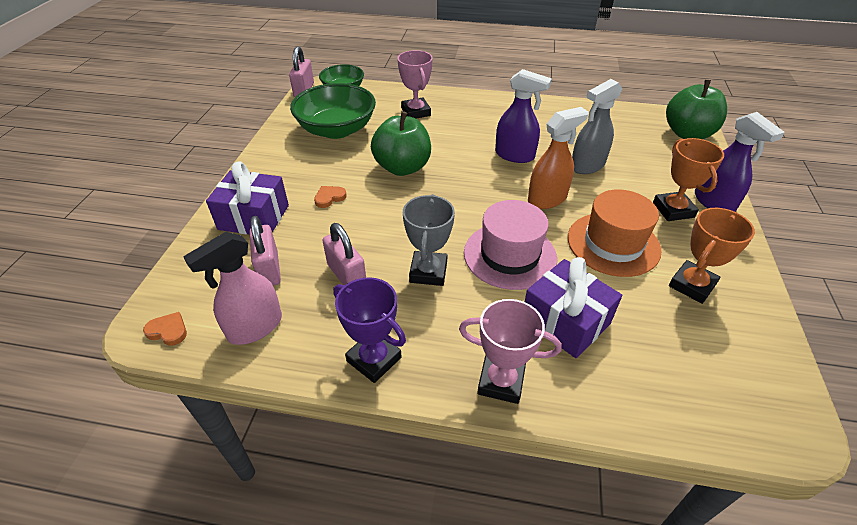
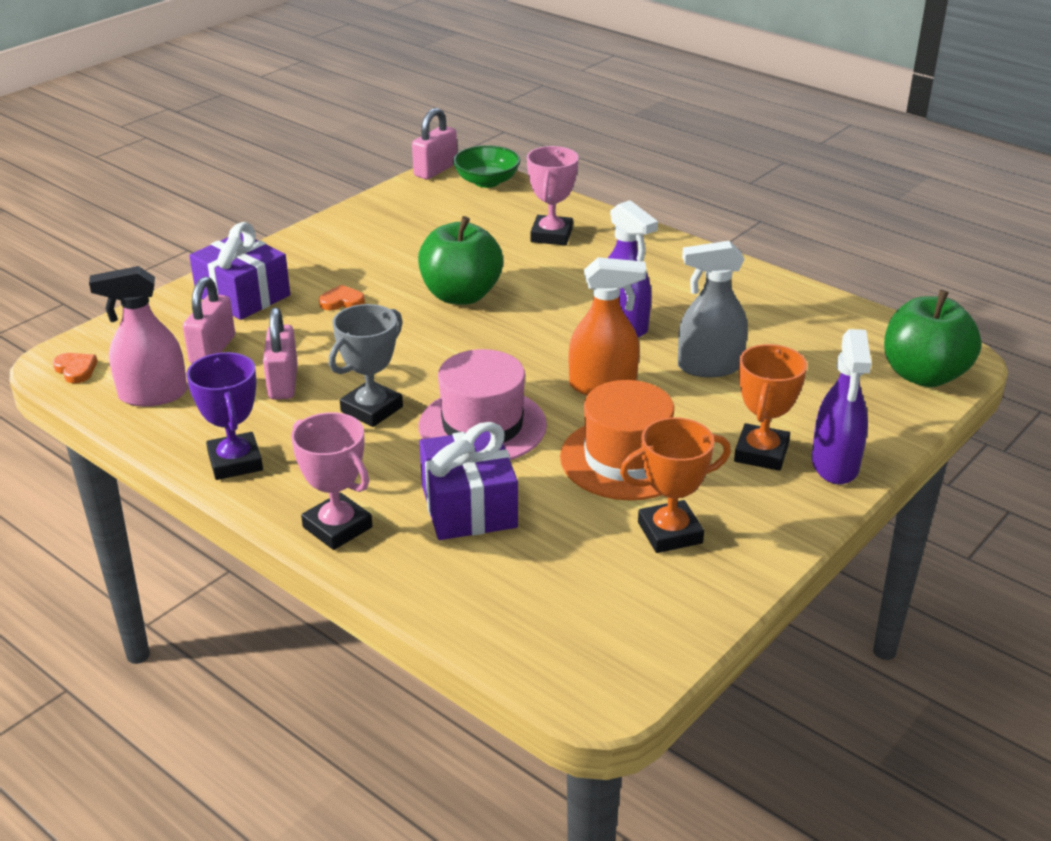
camera: 30 degrees right, 10 degrees down
green bowl [290,83,376,139] -> none

